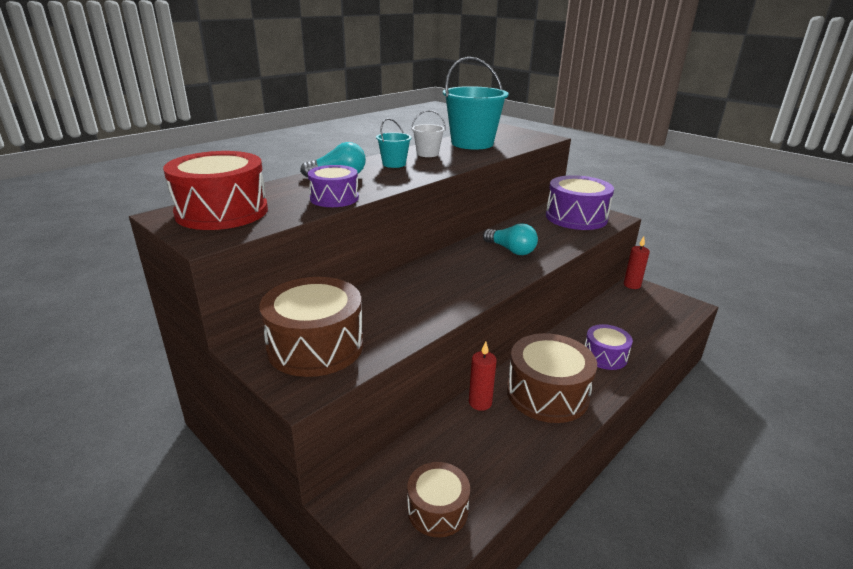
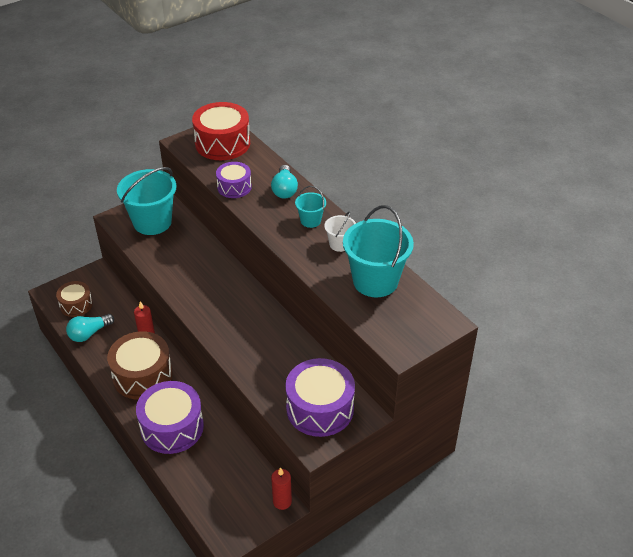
camera: 100 degrees right, 15 degrees up
brown drum [259,277,363,377] -> turquoise bucket [117,167,176,235]
turquoise light bulb [483,223,538,255] -> turquoise light bulb moved to [66,314,114,342]
purple drum [585,324,633,370] -> purple drum [136,381,204,454], size x1.71

